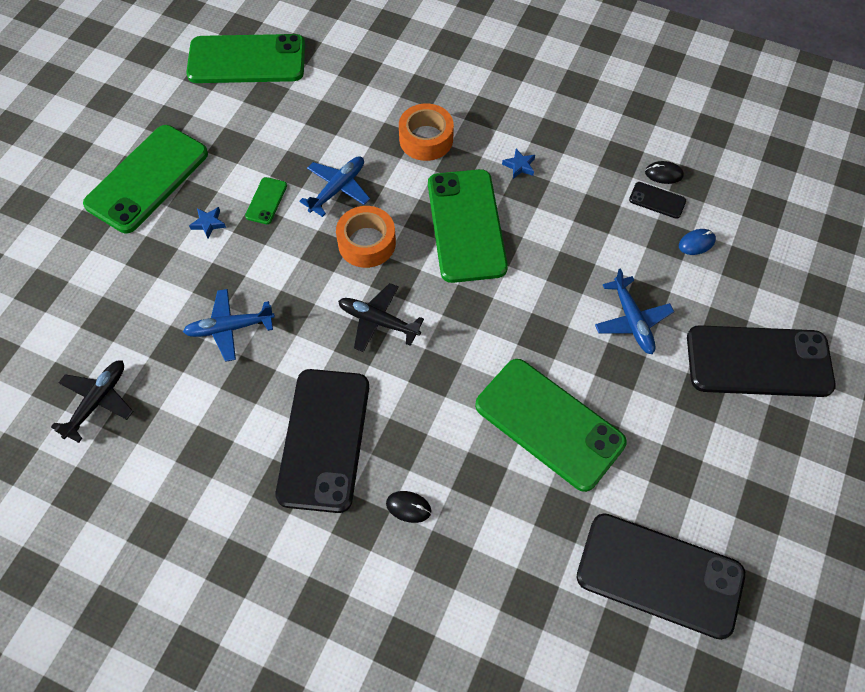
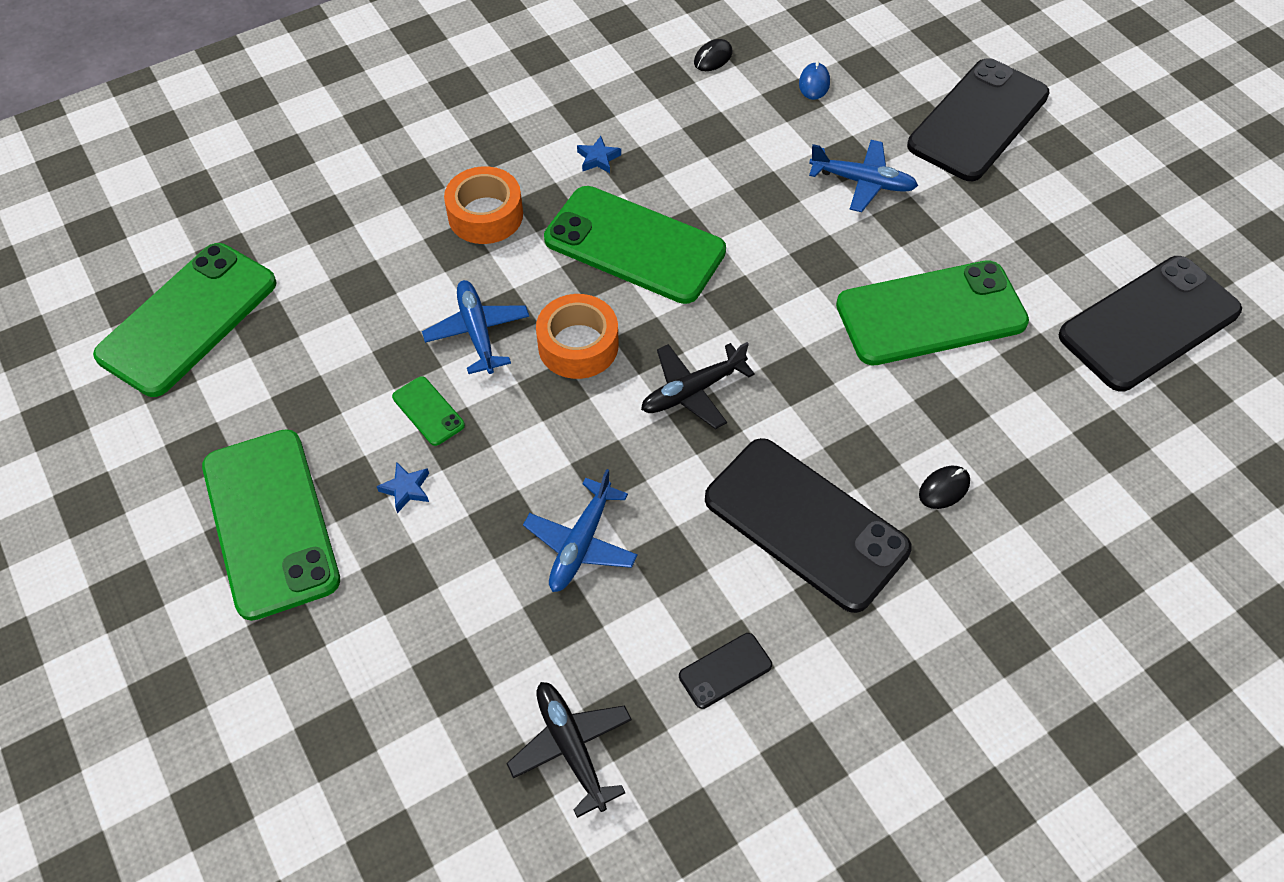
camera: 55 degrees left, 5 degrees down
black phone [629,182,686,219] -> black phone moved to [679,633,772,709]

